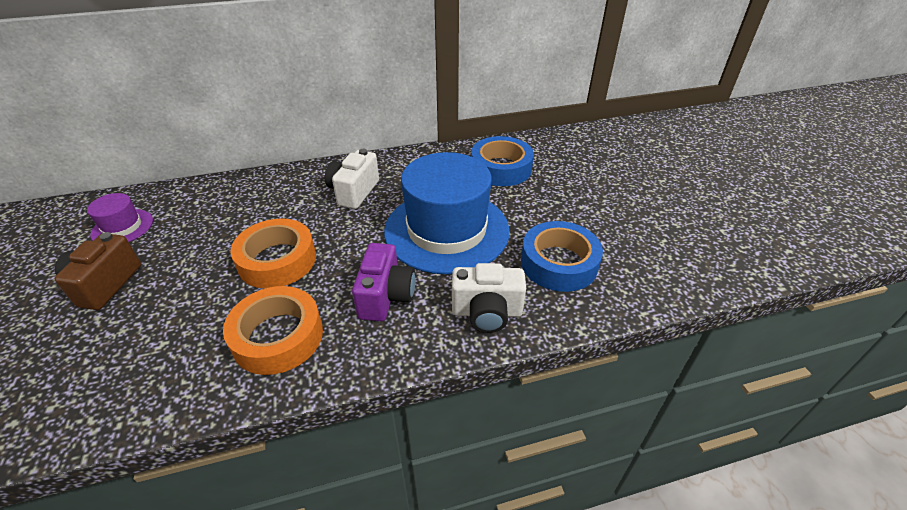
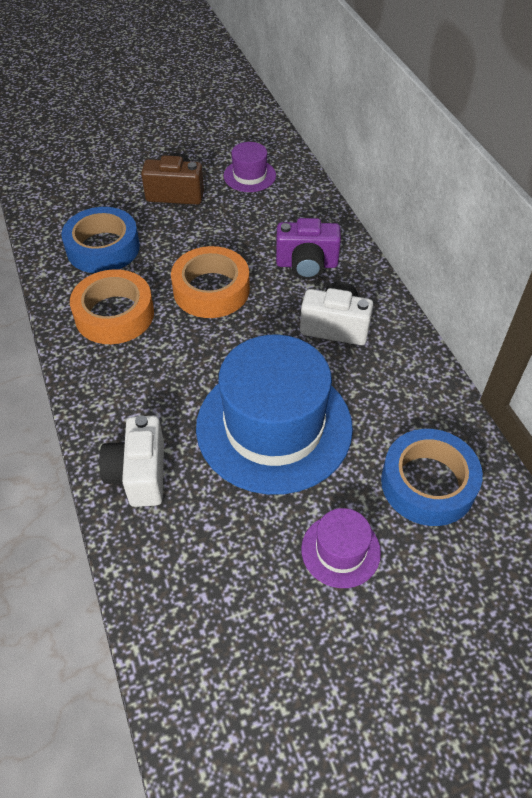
camera: 85 degrees right, 10 degrees up
purple camera [352,243,415,321] -> purple camera moved to [276,218,341,280]
blue tape [521,221,603,292] -> blue tape moved to [61,207,140,273]
none -> purple hat [301,508,381,588]

